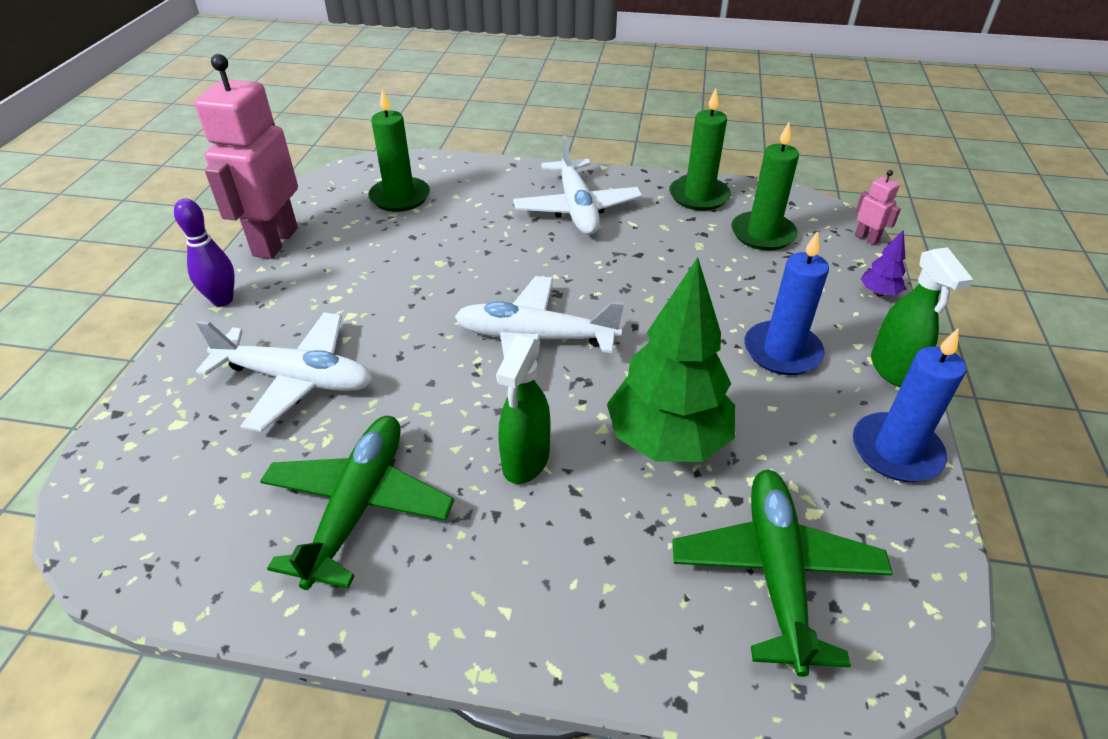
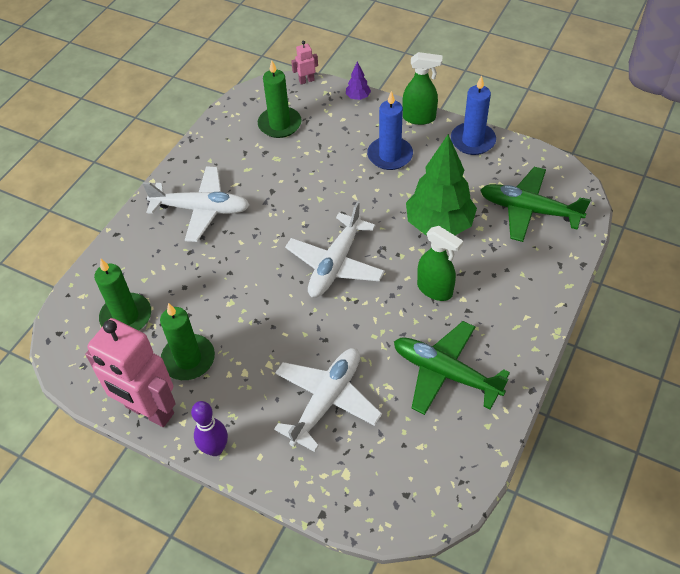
camera: 70 degrees left, 10 degrees up
green candle [669,88,731,211] -> green candle moved to [160,303,215,380]

